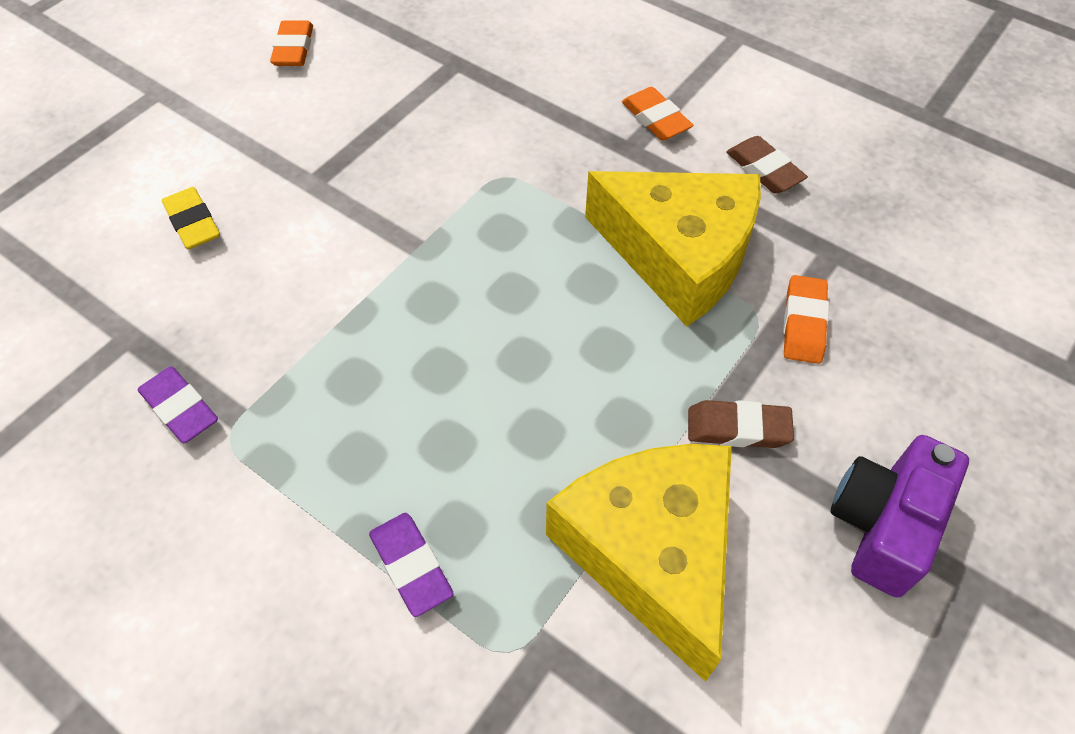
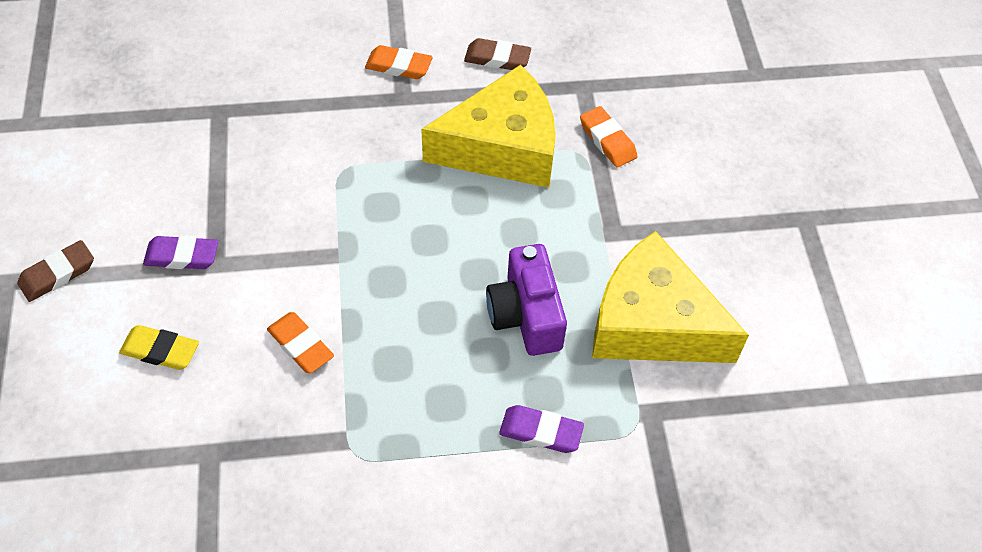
camera: 45 degrees left, 0 degrees up
purple eraser [138,366,218,443] -> purple eraser moved to [143,236,218,269]
orange eraser [270,20,313,66] -> orange eraser moved to [267,312,334,373]
brown eraser [688,400,794,448] -> brown eraser moved to [17,240,94,302]
purple camera [831,435,969,597] -> purple camera moved to [486,244,567,356]

